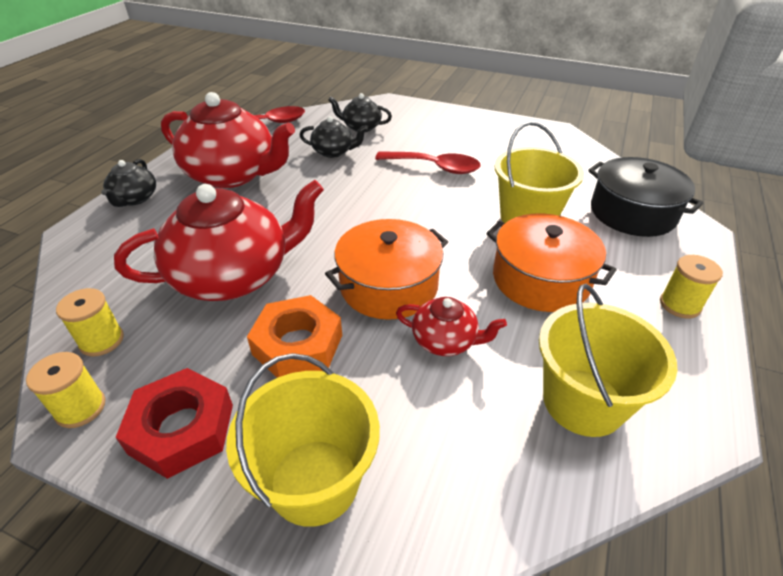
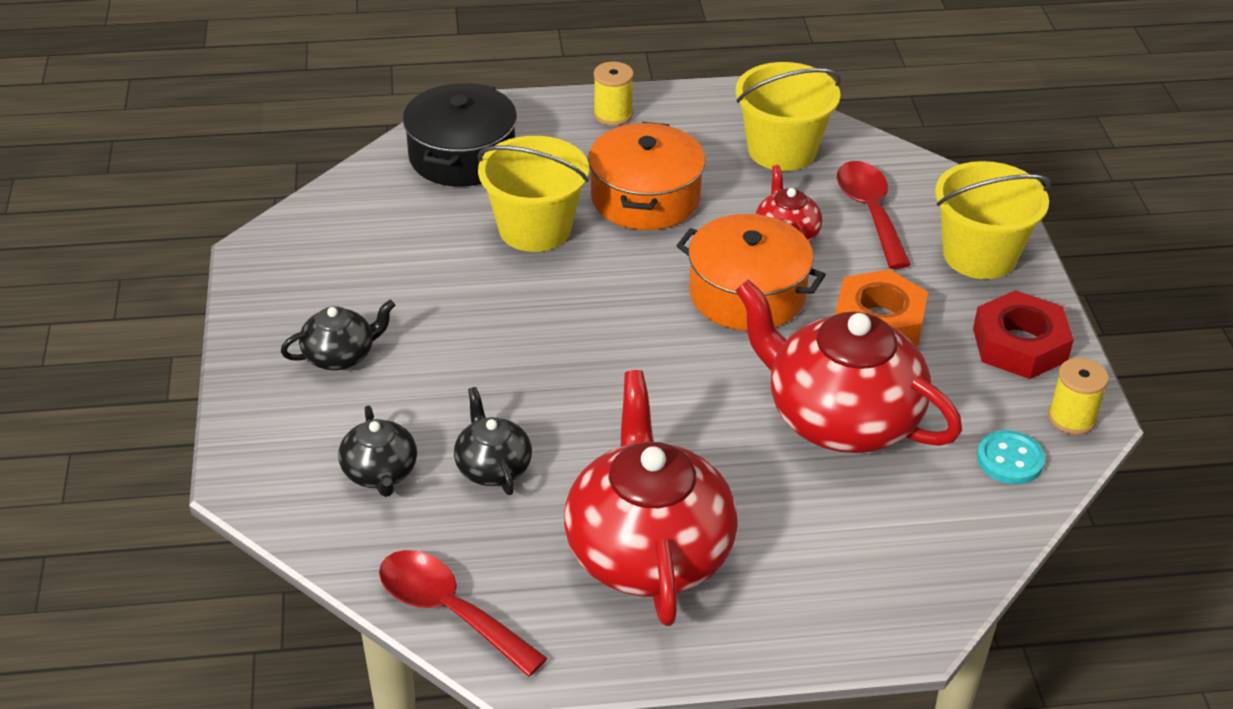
camera: 120 degrees left, 0 degrees up
yellow spool [56,288,124,357] -> turquoise button [977,430,1045,484]
black teapot [101,159,156,207] -> black teapot moved to [281,300,395,370]
red spoon [375,151,481,174] -> red spoon moved to [837,161,911,269]

